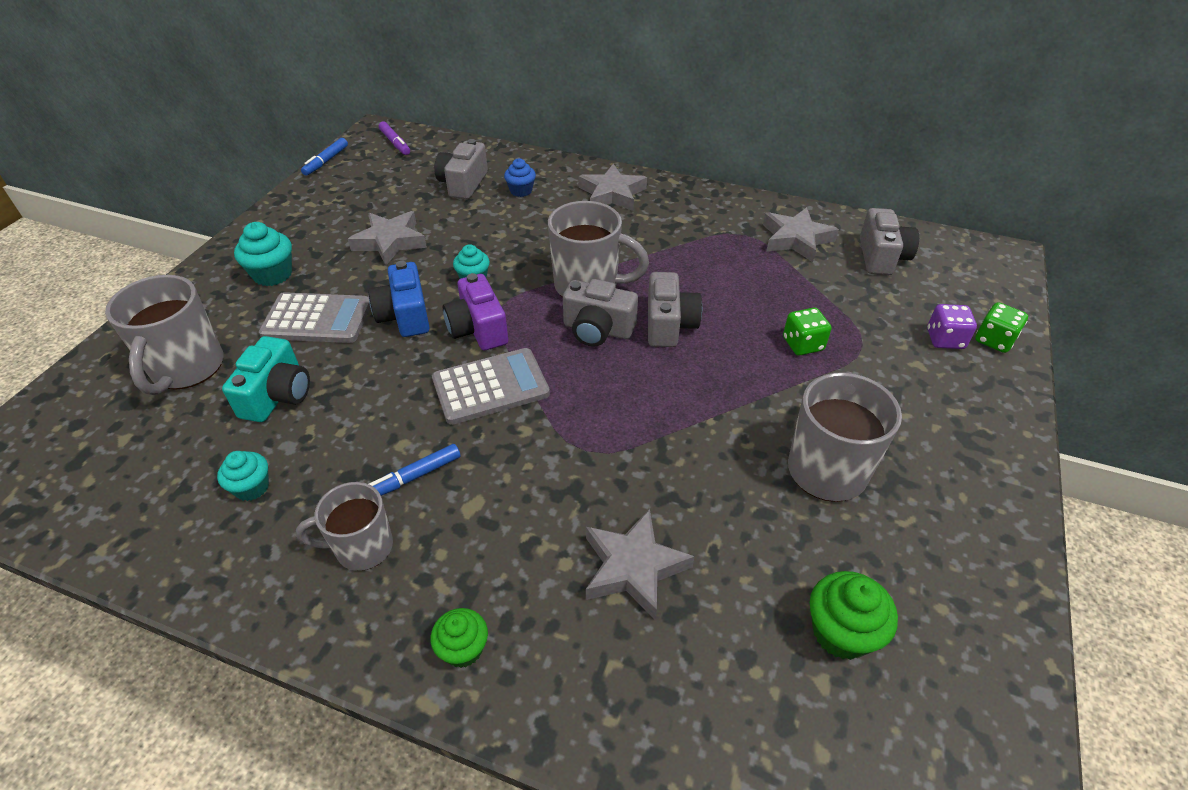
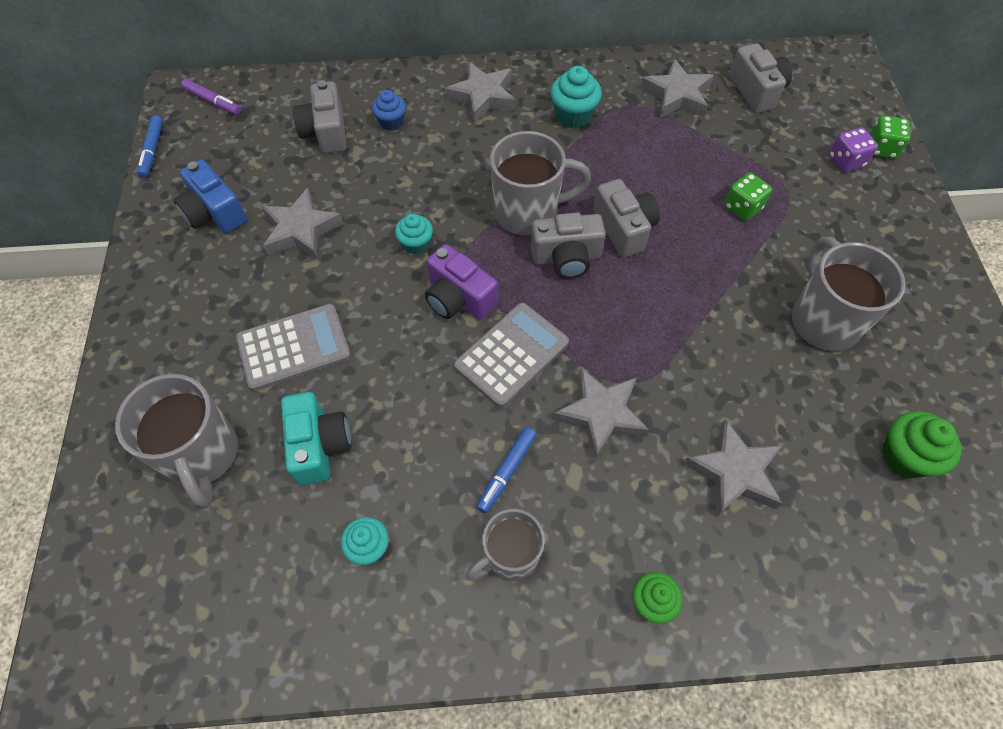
camera: 25 degrees left, 15 degrees up
turquoise cupcake [234,222,292,286] -> turquoise cupcake moved to [550,66,602,128]
blue camera [368,261,430,337] -> blue camera moved to [173,159,247,233]
none -> grey star [553,367,649,460]

